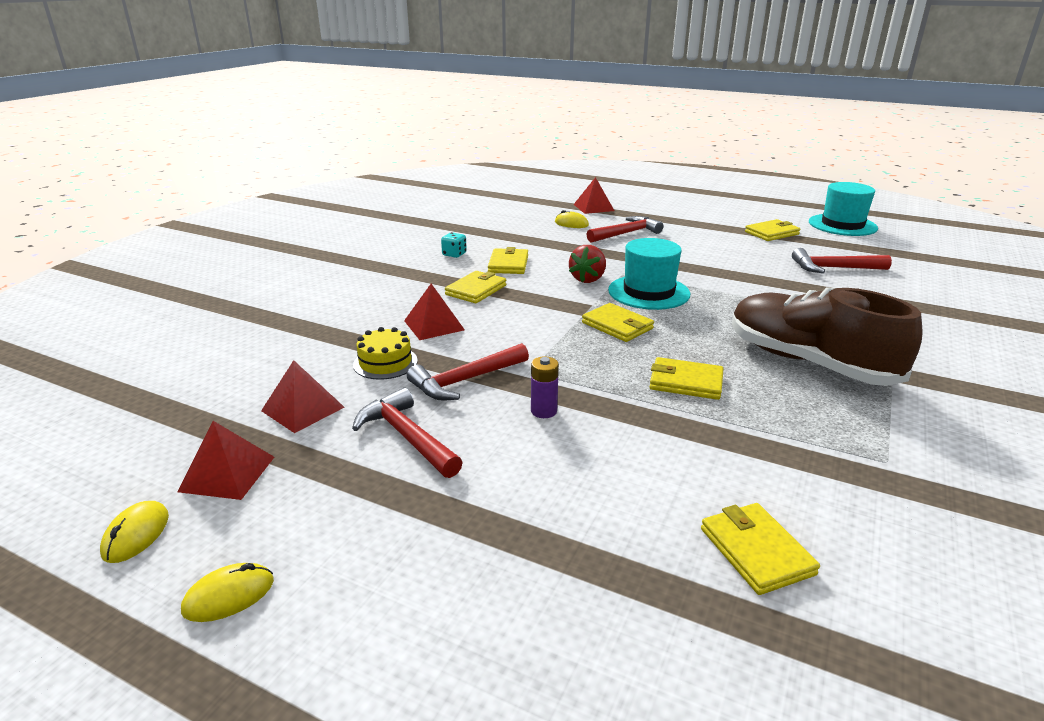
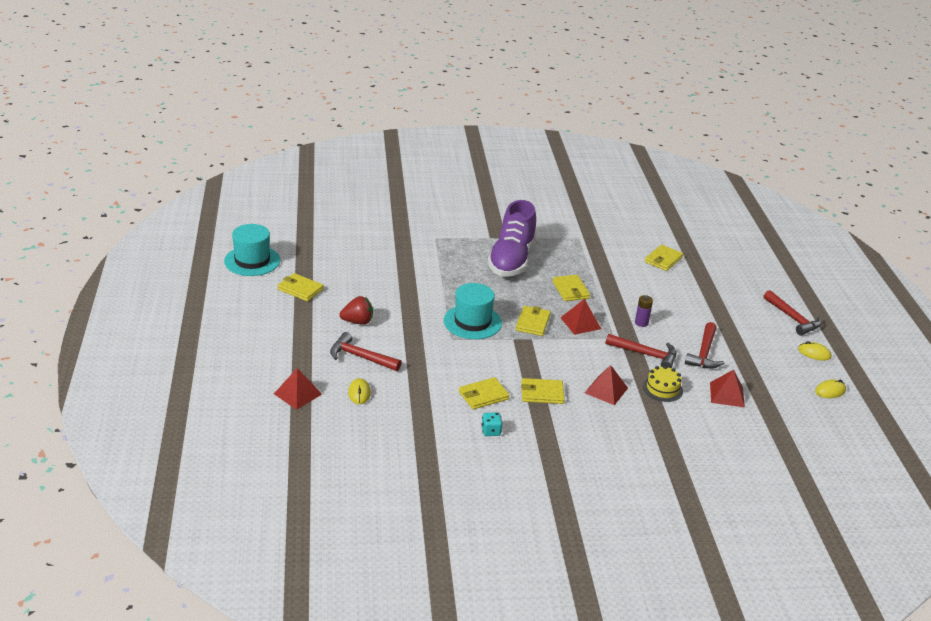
camera: 125 degrees left, 5 degrees up
red pyramid [178,421,274,500] -> red pyramid moved to [560,299,601,335]
red strawberry [569,245,606,283] -> red strawberry moved to [340,296,373,325]
brown shoe [732,287,923,386] -> purple shoe [487,200,536,276]
red hammer [792,248,892,273] -> red hammer moved to [764,290,822,336]

